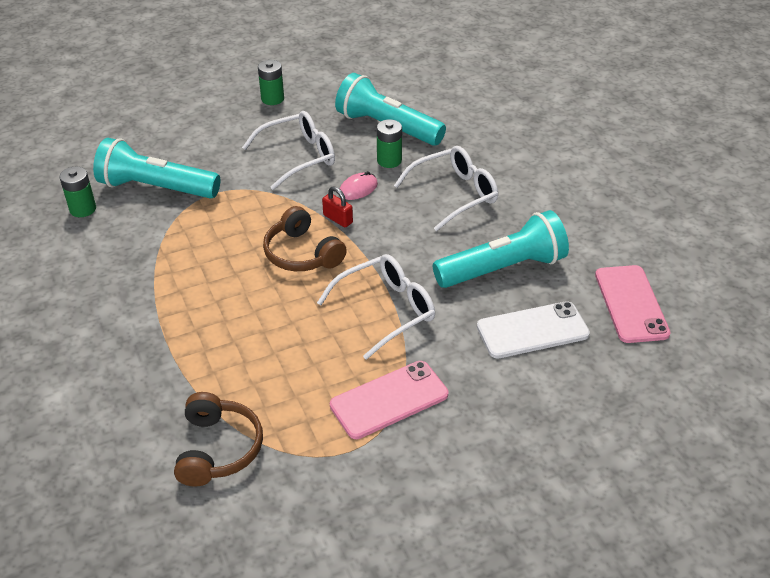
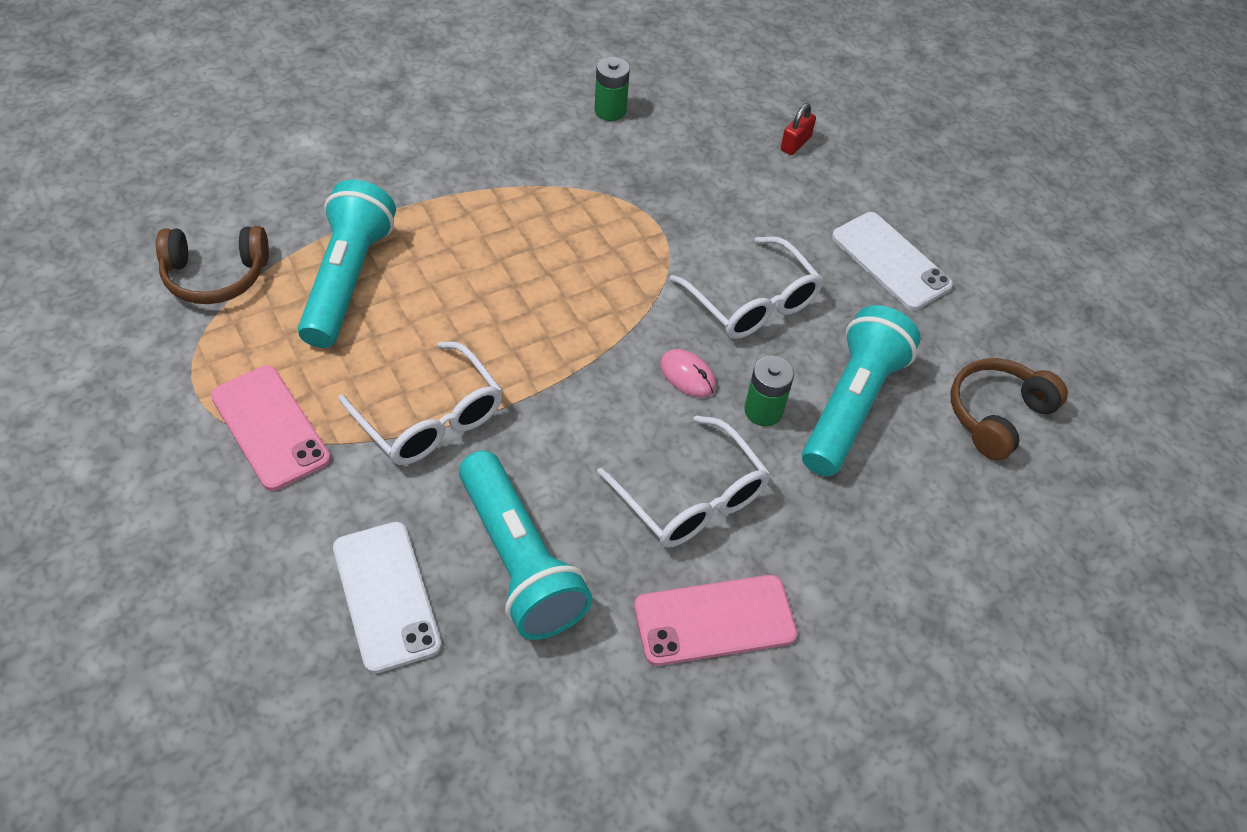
camera: 80 degrees right, 10 degrees up
turquoise flashlight [93,138,220,199] -> turquoise flashlight moved to [298,180,396,348]
green battery [258,60,284,105] -> white phone [832,212,953,310]
brown headphones [263,206,347,271] -> brown headphones moved to [951,358,1068,460]
red padlock [322,187,353,227] -> red padlock moved to [781,103,816,155]
pink phone [595,265,671,343] -> pink phone moved to [634,575,797,666]

